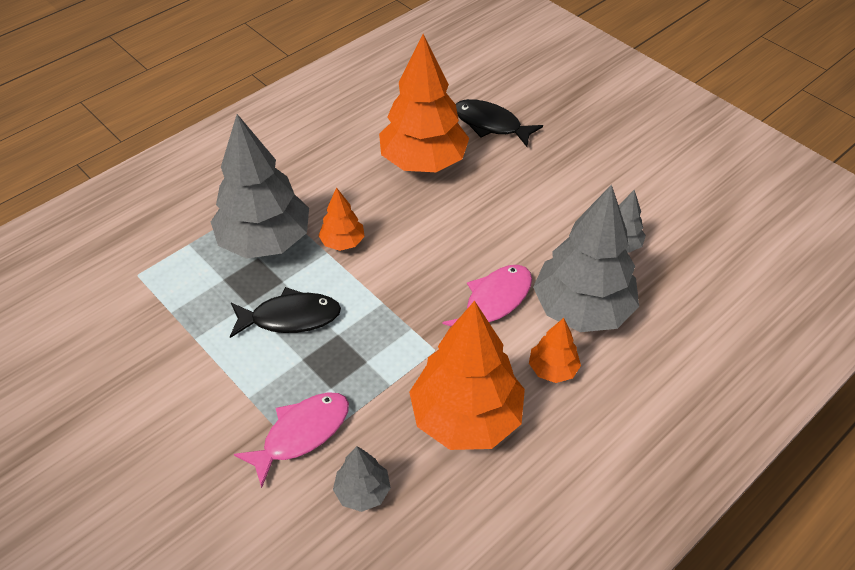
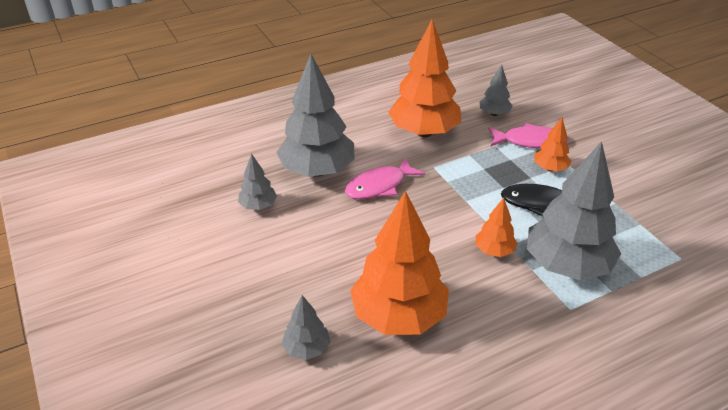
camera: 165 degrees left, 10 degrees down
pink fish [234,392,349,488] -> pink fish turned 150 degrees counterclockwise [488,123,569,148]
black fish [456,99,543,147] -> grey tree [282,295,331,360]
orange tree [529,318,581,383] -> orange tree moved to [534,118,572,171]

